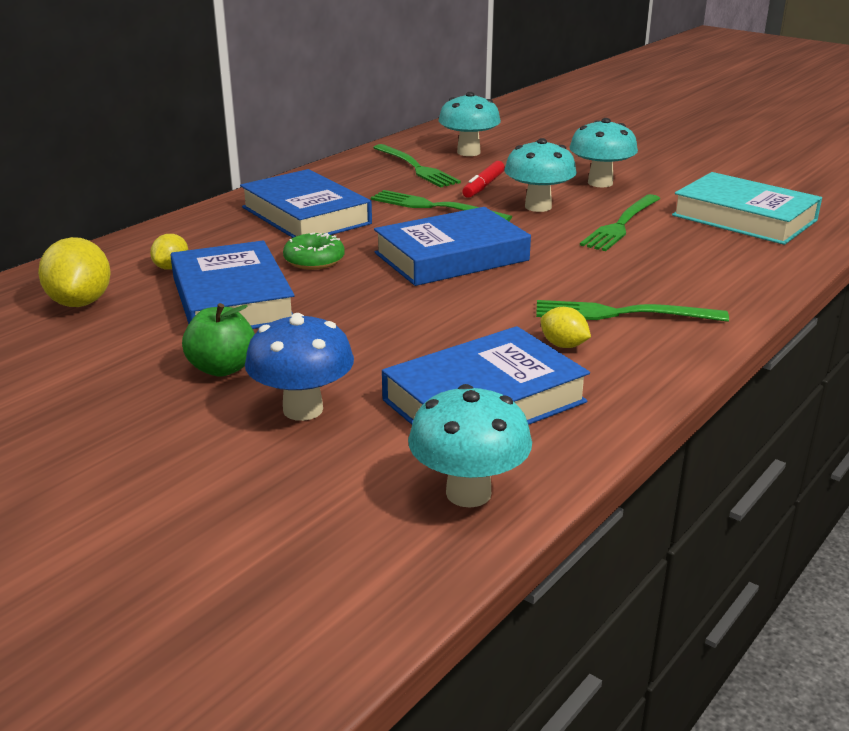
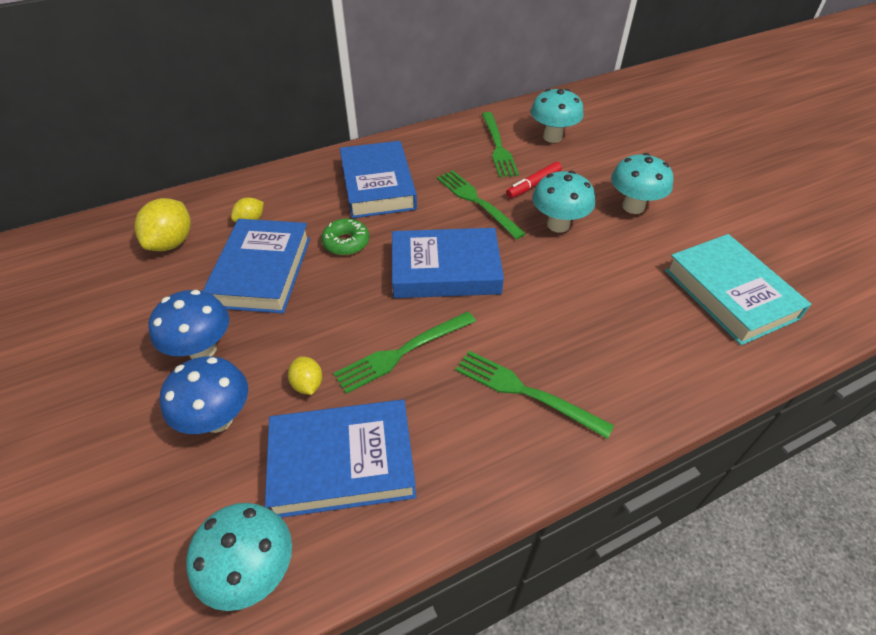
camera: 25 degrees right, 20 degrees up
green apple [182,303,255,377] -> blue mushroom [148,290,229,359]
yellow lemon [540,307,591,348] -> yellow lemon moved to [288,356,322,395]
green fork [580,194,660,251] -> green fork moved to [334,311,476,394]

